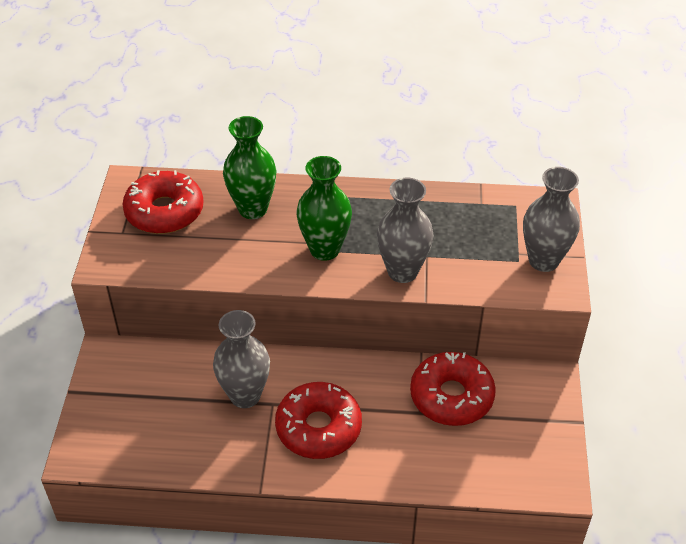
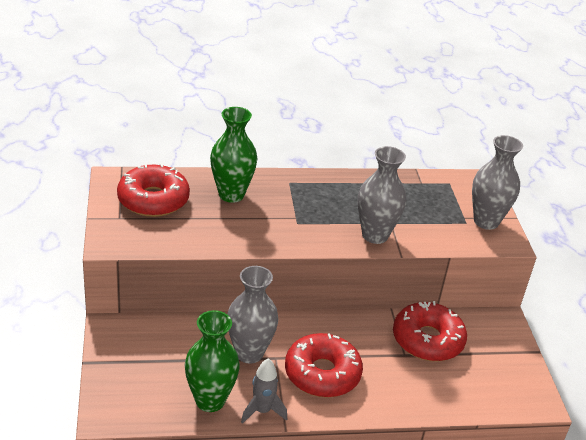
camera: 15 degrees left, 10 degrees down
green vase [297,156,352,261] -> green vase moved to [185,310,240,412]
none -> grey rocket [241,358,287,424]

